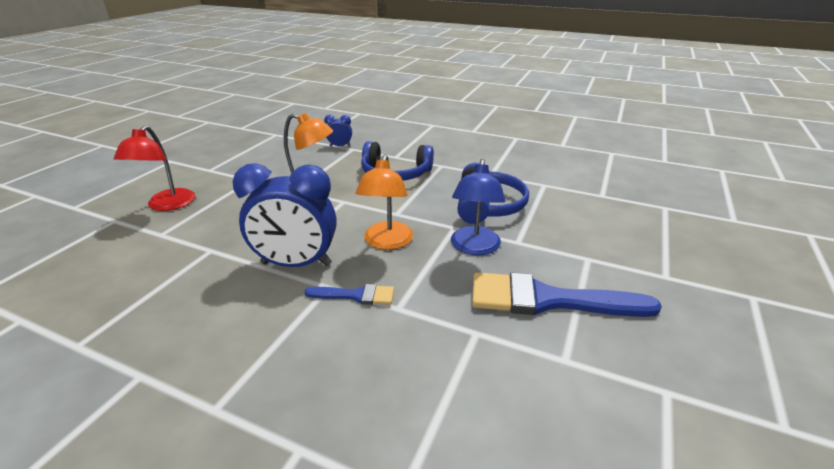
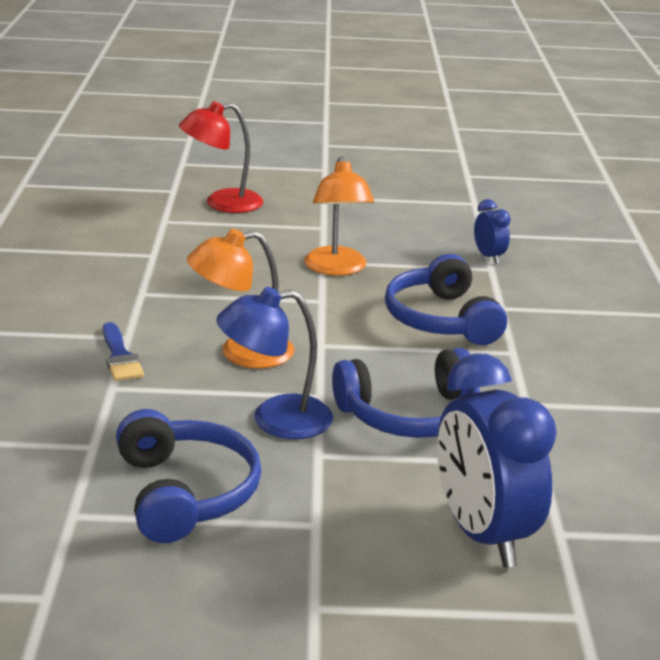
camera: 65 degrees right, 5 degrees down
blue clock [232,163,336,267] -> blue clock moved to [437,353,557,567]
blue brush [472,272,662,317] -> blue headphones [116,409,262,543]

